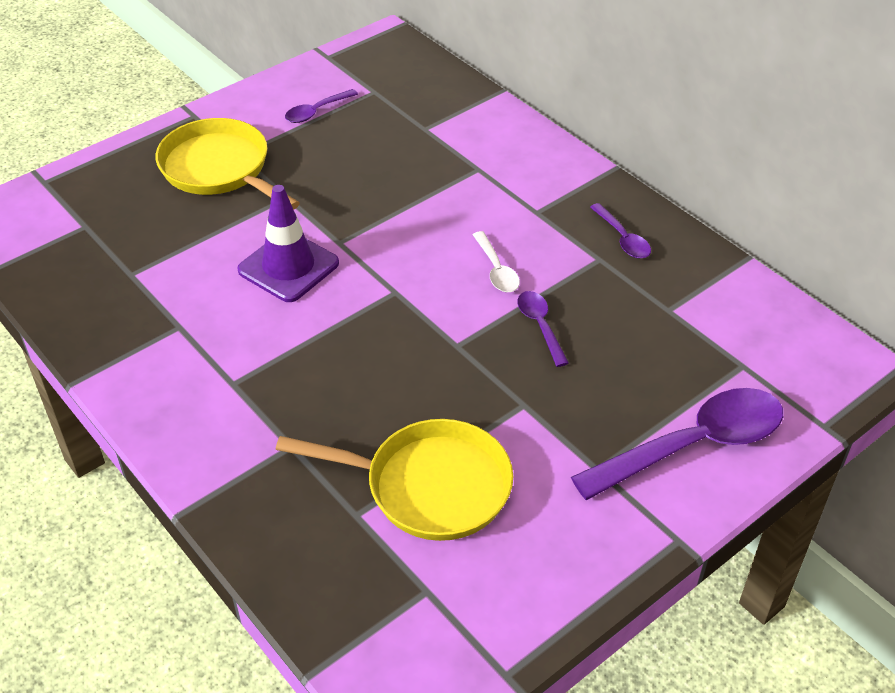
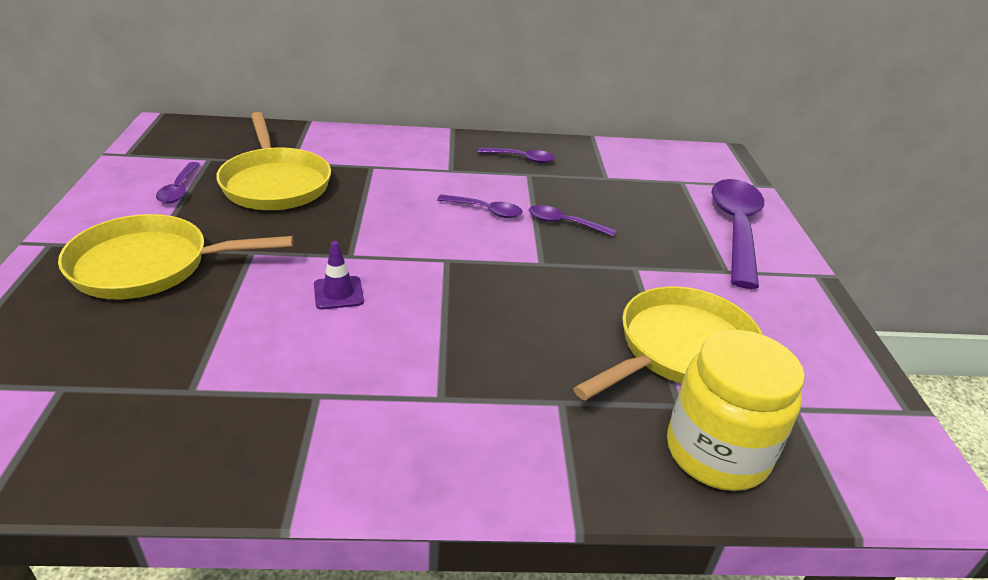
camera: 55 degrees left, 10 degrees down
purple traffic cone [237,185,339,302] -> purple traffic cone [314,241,364,310], size x0.54
white spoon [473,231,520,292] -> purple spoon [437,194,523,218]
none -> yellow pan [216,112,331,210]
none -> yellow jar [667,330,805,491]

